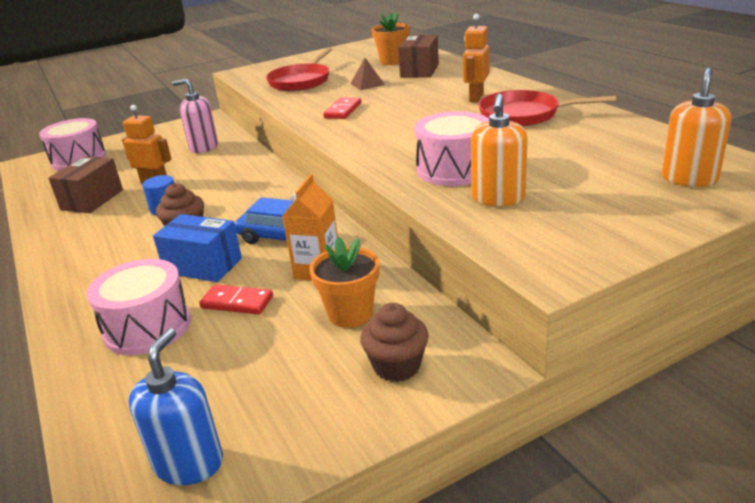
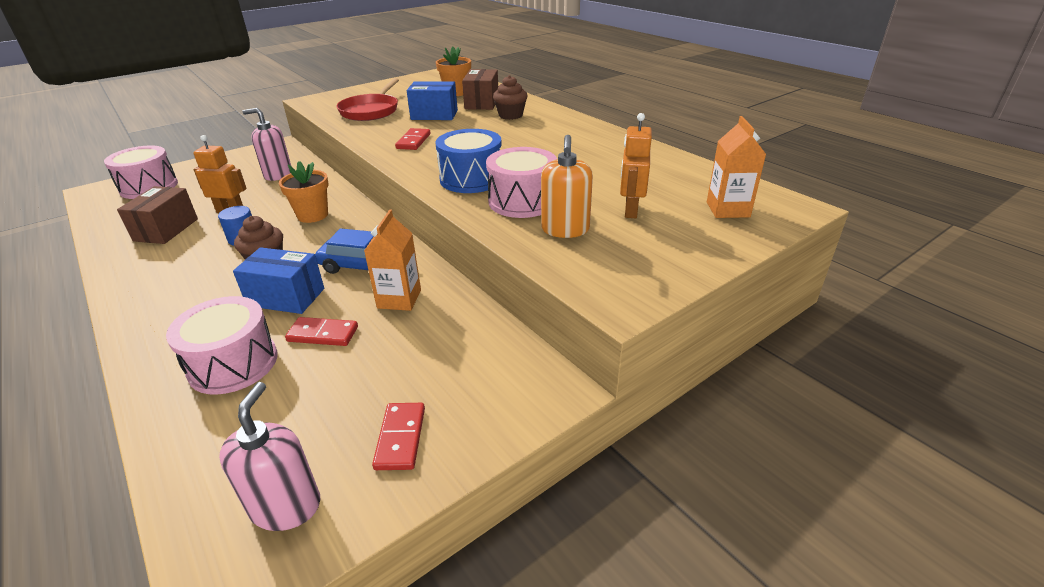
camera: 10 degrees left, 5 degrees up
blue soap dispenser [129,328,223,485] -> pink soap dispenser [219,382,320,531]
orange flower pot [309,237,379,328] -> orange flower pot moved to [279,161,328,223]
brown pyramid [350,58,385,90] -> blue box [407,81,458,120]
brown cupcake [360,303,429,382] -> brown cupcake moved to [493,75,527,120]
orange robot [463,14,490,102] -> orange robot moved to [620,113,652,218]
red pan [478,90,616,126] -> none
orange soap dispenser [662,67,731,187] -> orange carton [707,116,766,218]
none -> red domino [372,403,425,470]
none -> blue drum [435,129,502,193]

